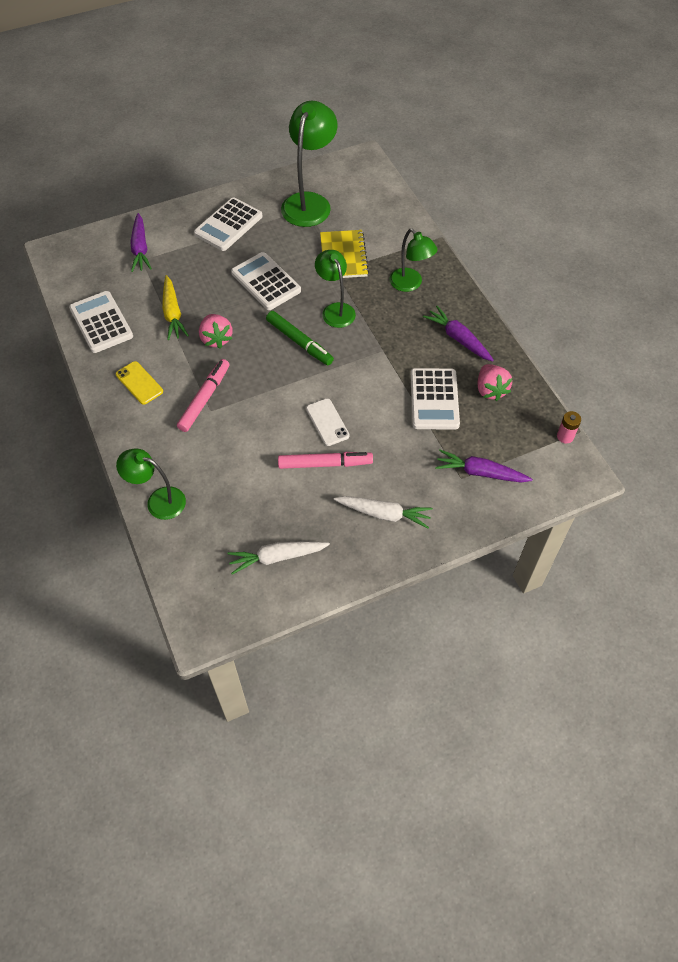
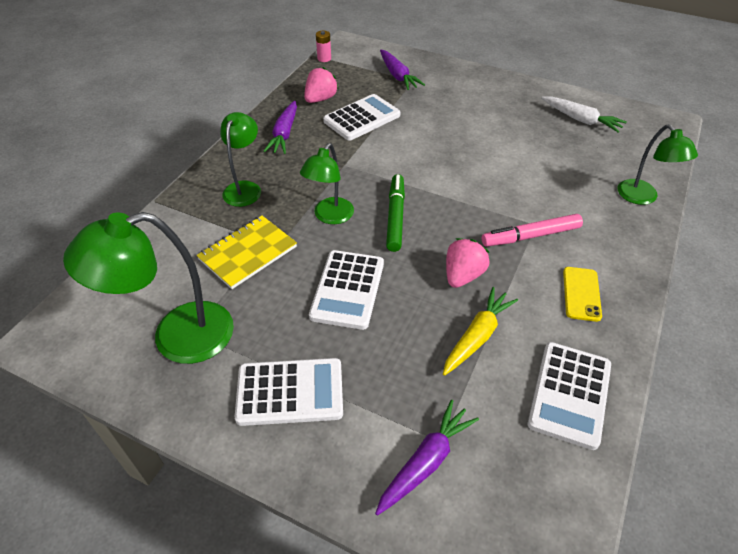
camera: 130 degrees left, 10 degrees down
pink marker [278,452,373,469] -> none
white phone [306,398,350,446] -> none
white carrot [334,496,433,529] -> none

